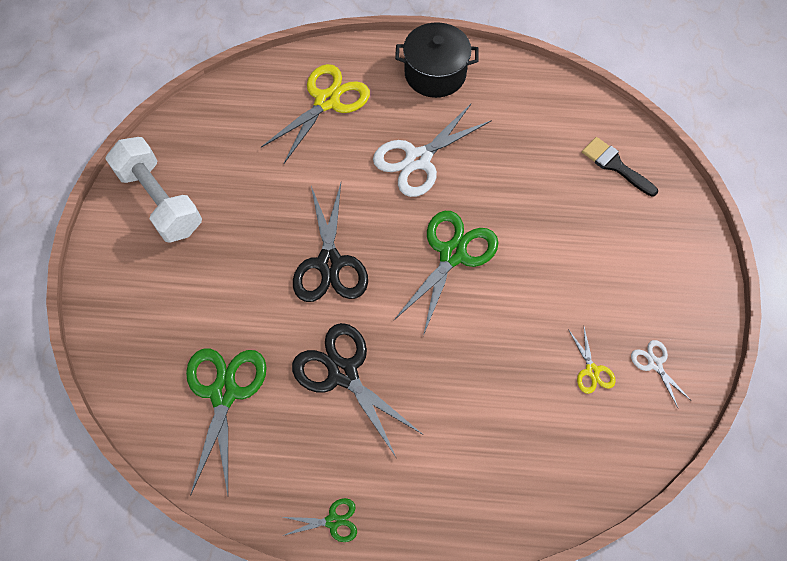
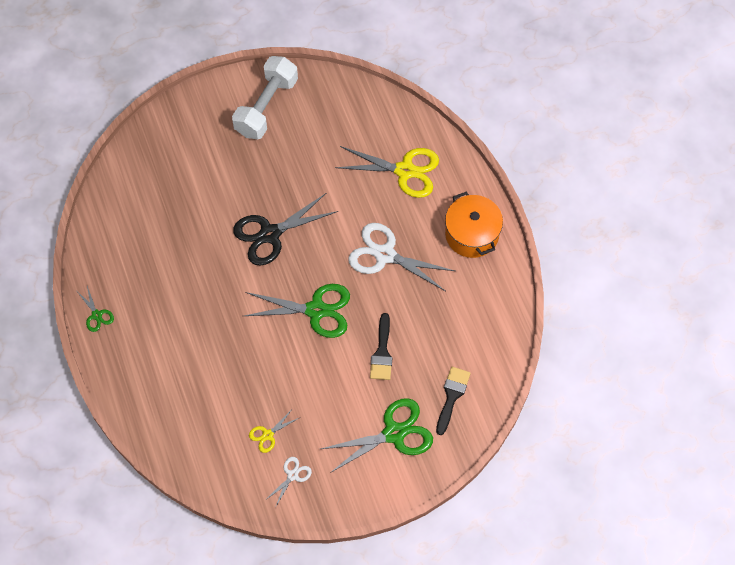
camera: 65 degrees right, 0 degrees up
green scissors [186,349,267,495] -> green scissors moved to [321,398,433,473]
black scissors [292,323,422,457] -> none
black pot [395,22,479,98] -> orange pot [445,192,503,258]
none -> black brush [370,313,392,380]

